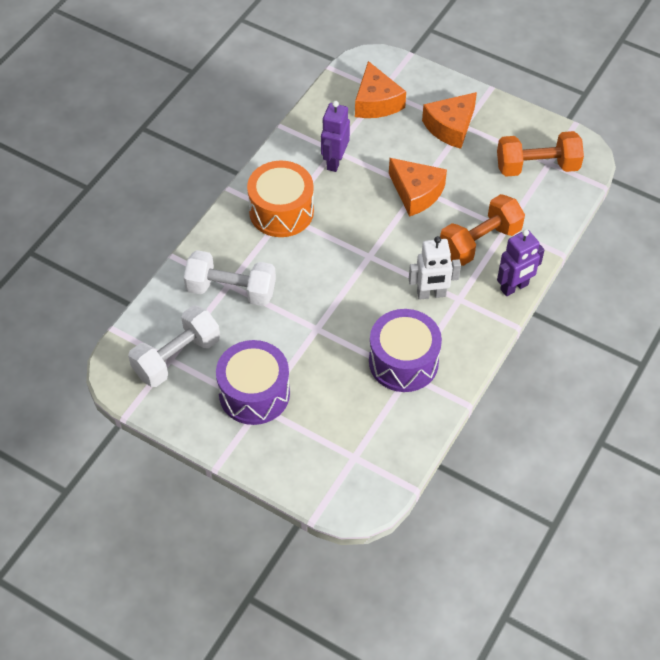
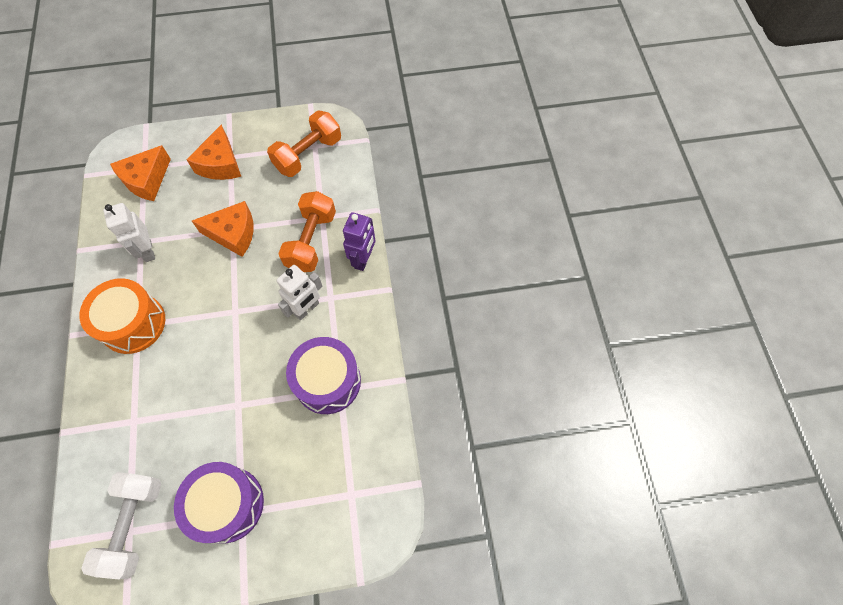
camera: 40 degrees left, 10 degrees up
white dumbbell [184,250,276,306] -> none
purple robot [321,101,350,172] -> white robot [103,203,155,262]
orange cheese [355,61,406,118] -> orange cheese turned 90 degrees clockwise [110,145,171,201]

